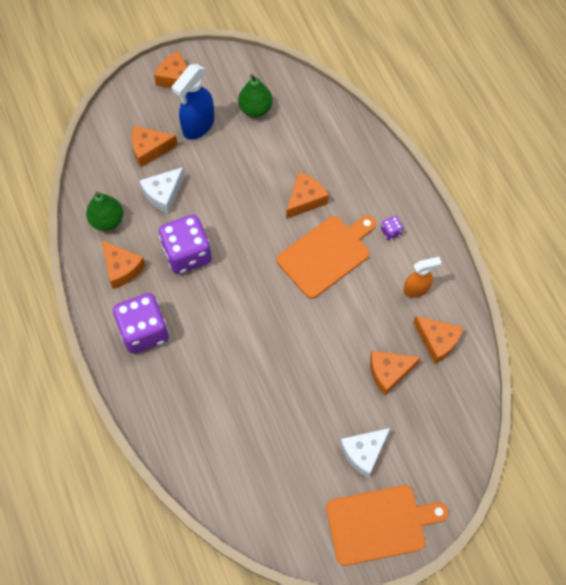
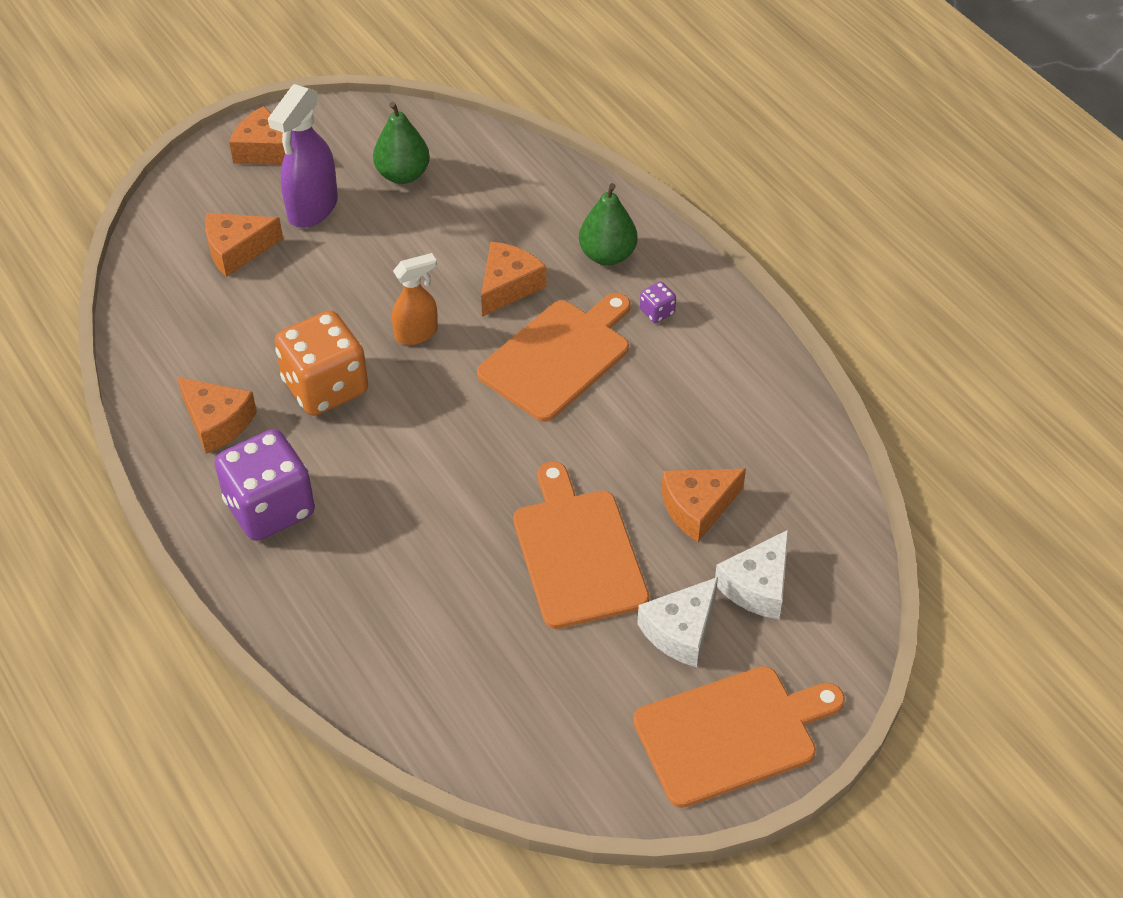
camera: 10 degrees left, 15 degrees down
green pear [86,192,123,231] -> green pear moved to [579,183,638,266]
white cheese [139,167,185,214] -> white cheese moved to [715,530,788,619]
purple dice [159,215,212,274] -> orange dice [274,310,368,416]
blue spray bottle [172,64,214,140] -> purple spray bottle [268,84,338,228]
orange spray bottle [403,257,442,298] -> orange spray bottle moved to [392,253,438,345]
orange cheese [413,316,463,364] -> none
none -> orange cutting board [513,462,649,629]

